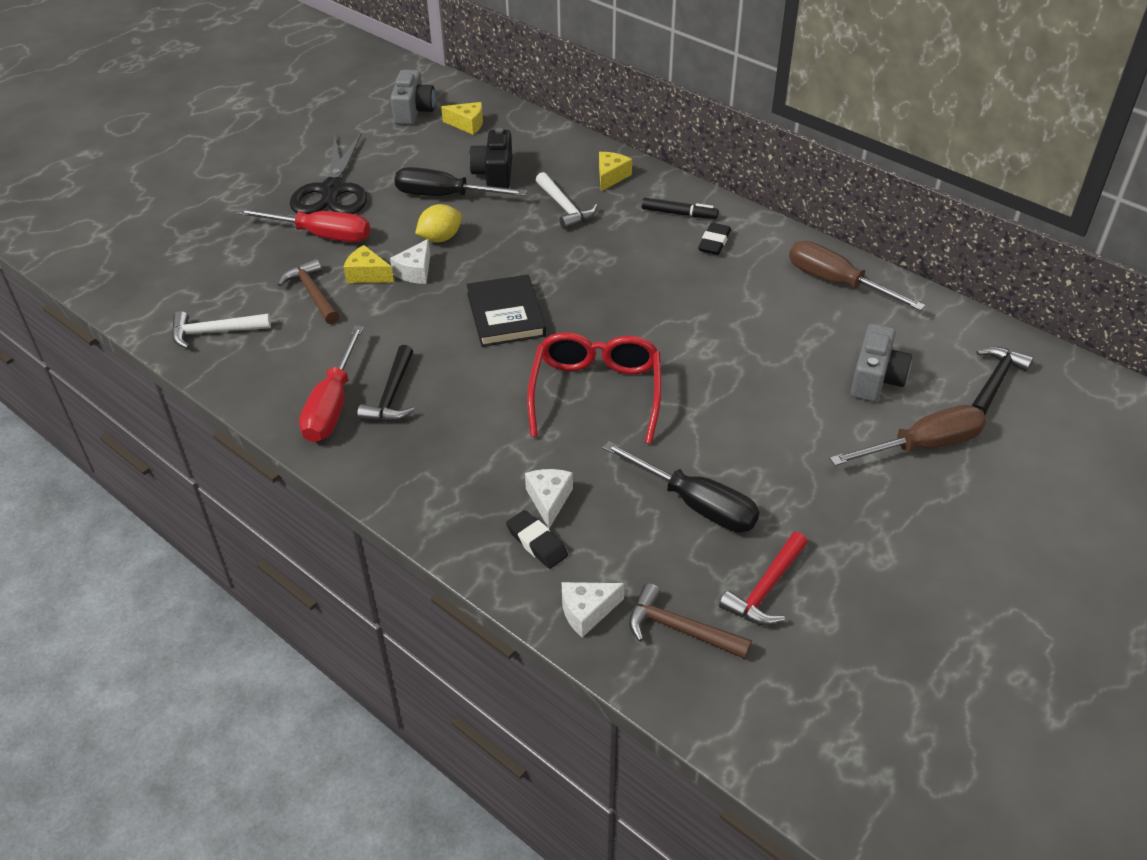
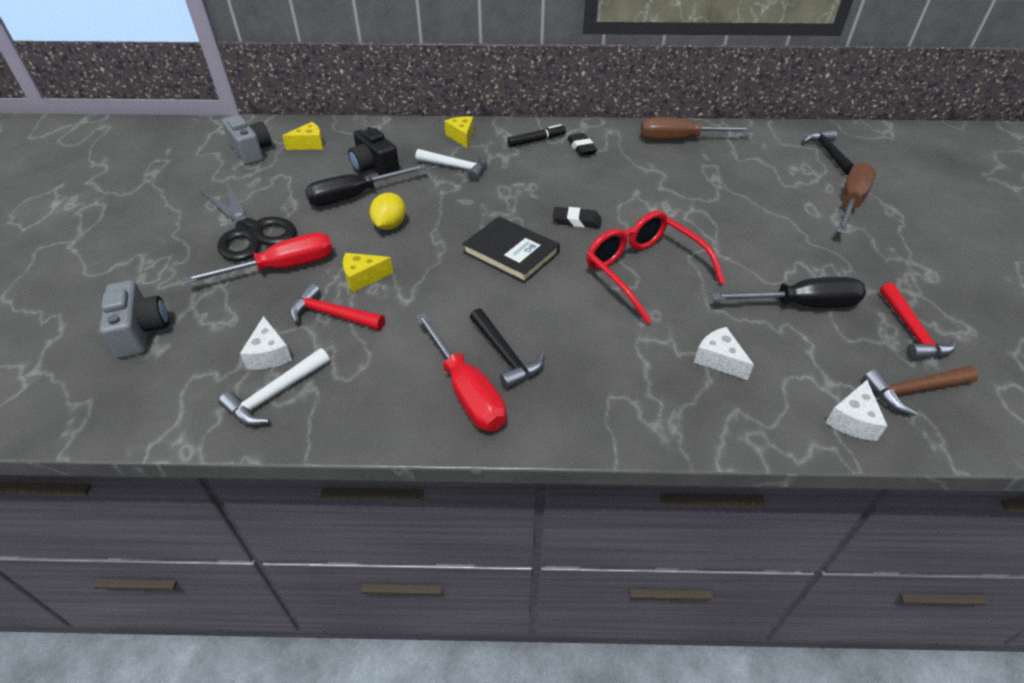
camera: 40 degrees left, 0 degrees up
brown hammer [278,258,340,324] -> red hammer [290,283,385,330]
white cheese [390,239,430,284] -> white cheese moved to [240,316,293,370]
black eraser [506,510,568,569] -> black eraser moved to [553,207,601,228]
grey camera [851,324,912,402] -> grey camera moved to [100,280,169,358]

